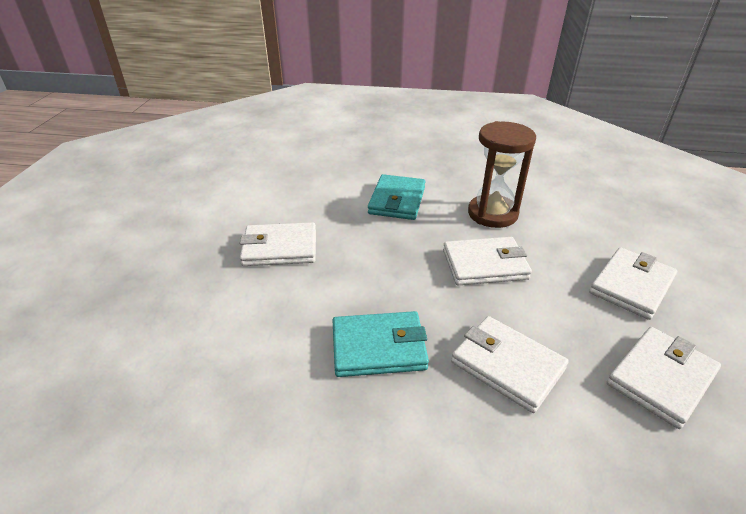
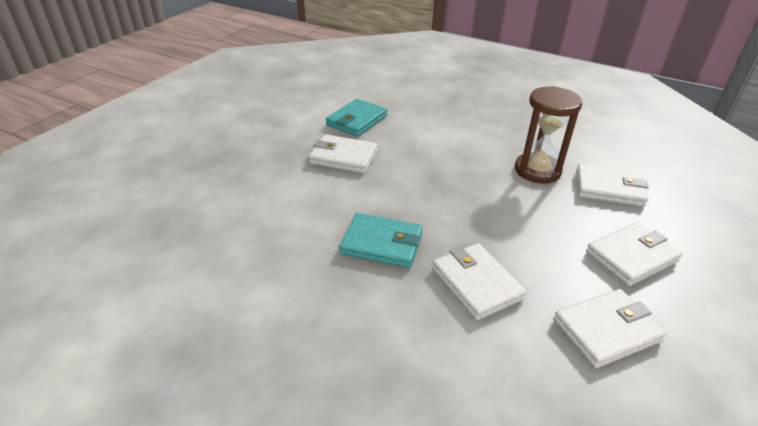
camera: 20 degrees right, 0 degrees up
turquoise wallet [368,174,425,220] -> turquoise wallet moved to [326,99,387,137]
white wallet [443,237,532,285] -> white wallet moved to [576,164,649,207]

